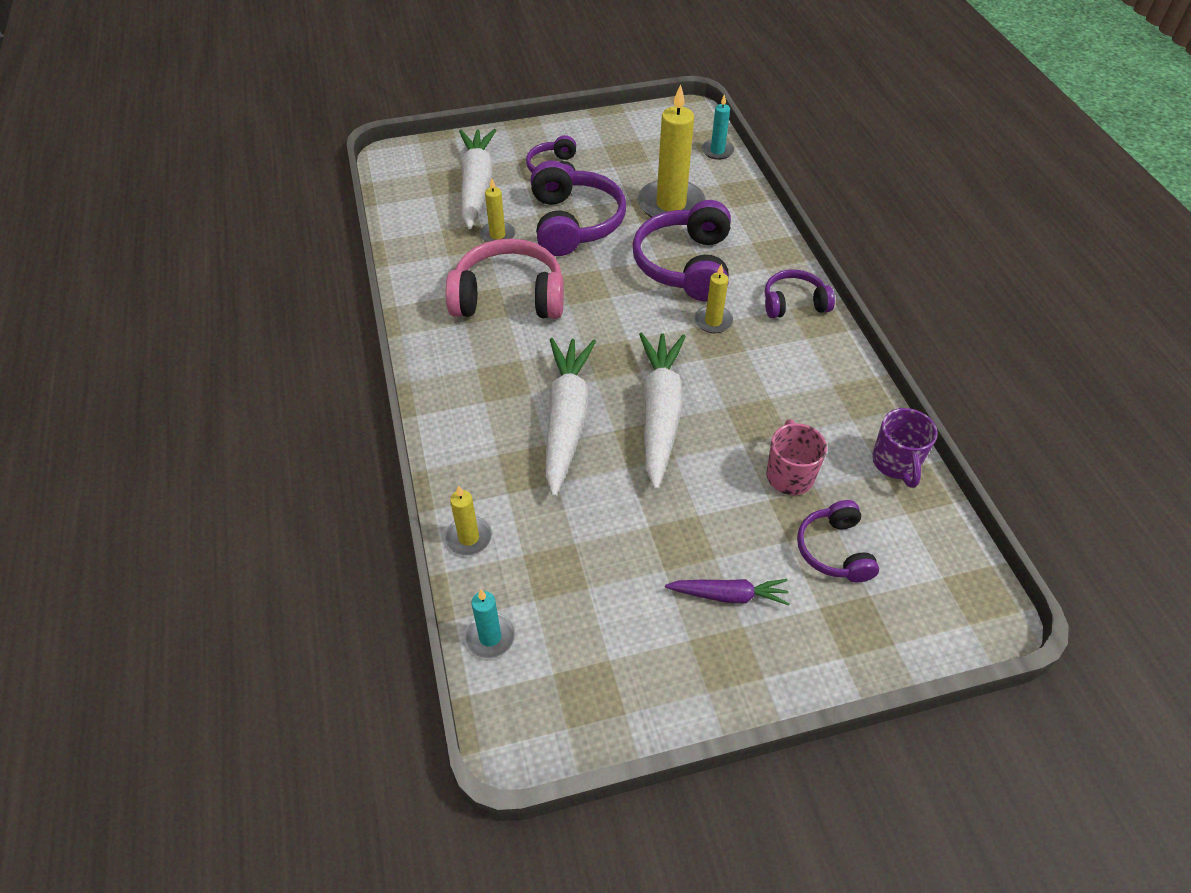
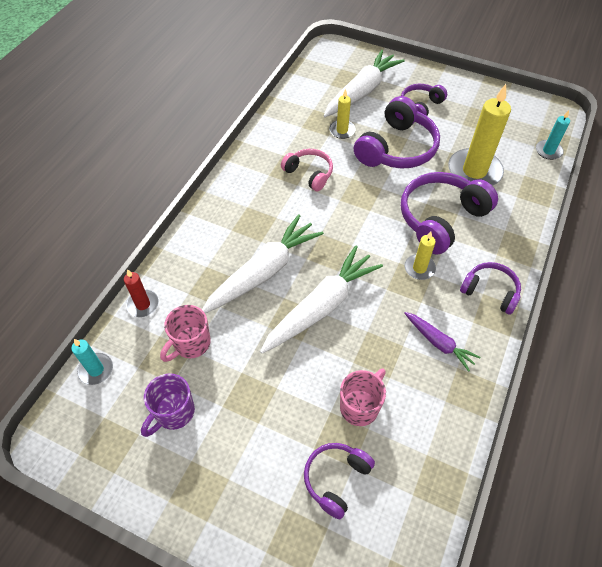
camera: 40 degrees right, 5 degrees up
yellow candle [445,485,492,556] -> red candle [124,269,159,317]
pink headphones [446,238,564,319] -> pink headphones [281,149,333,191], size x0.57
purple carrot [665,579,790,605] -> purple carrot moved to [404,312,481,372]
purple mug [872,408,938,488] -> purple mug moved to [141,373,195,437]
none -> pink mug [160,305,211,362]

